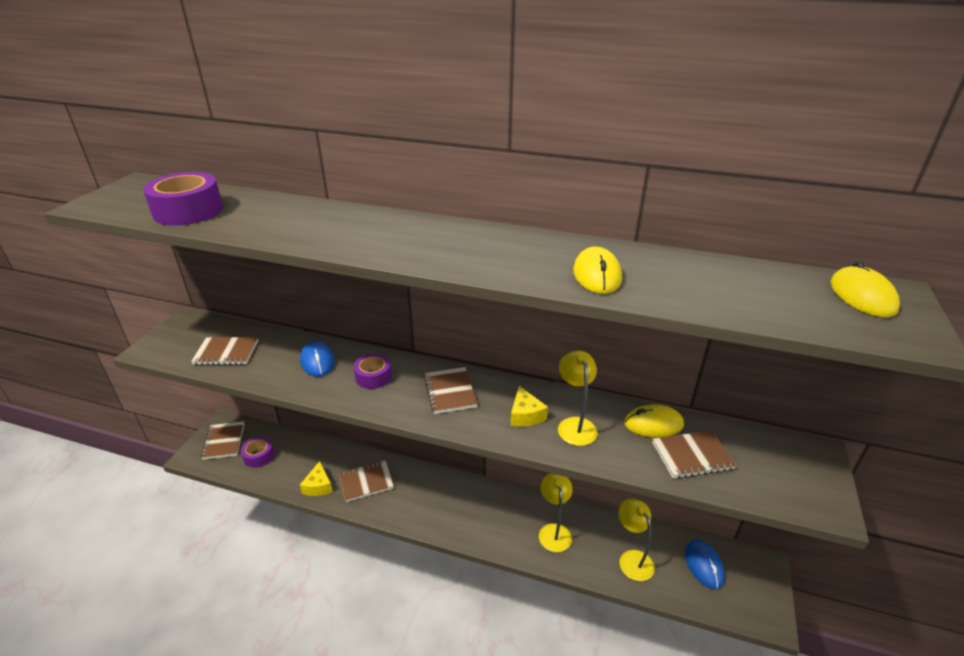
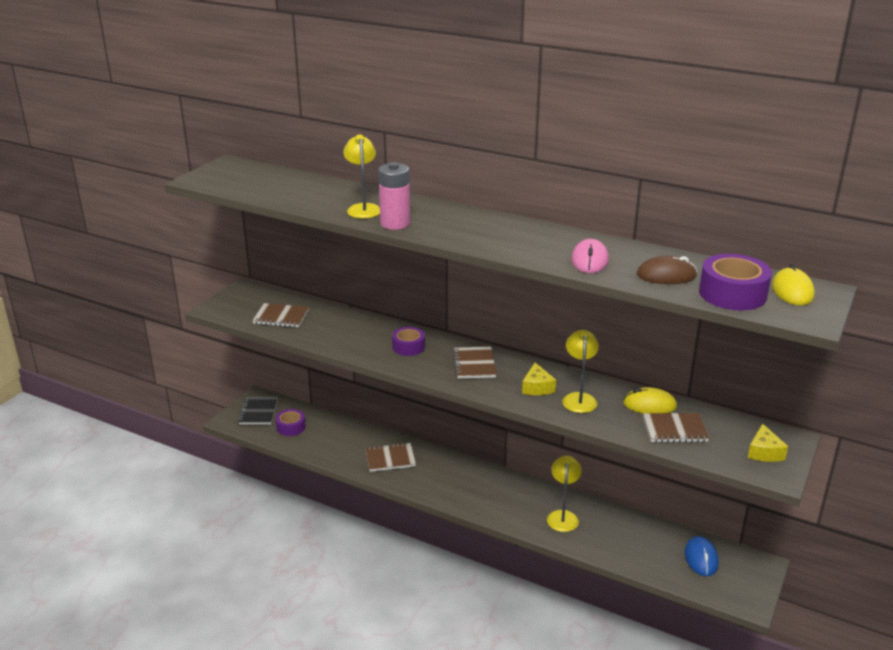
camera: 10 degrees right, 5 degrees down
purple tape [143,172,223,226] -> purple tape moved to [699,254,772,311]
brown notebook [201,421,244,460] -> black notebook [238,397,278,425]
blue mouse [300,341,335,377] -> none
yellow cheese [300,461,333,496] -> yellow cheese moved to [748,423,788,462]
yellow mouse [573,246,622,294] -> pink mouse [571,239,609,273]
yellow lamp [619,499,655,581] -> yellow lamp moved to [343,134,380,219]
none -> pink battery [378,162,410,230]
none -> brown mouse [637,256,697,284]

